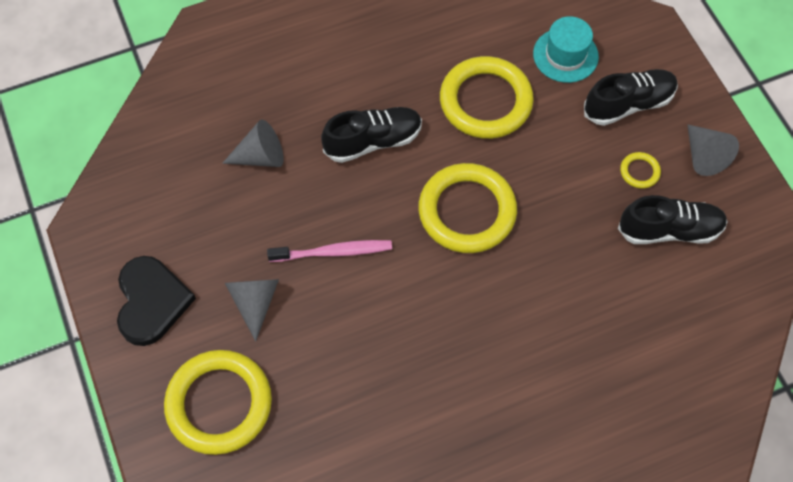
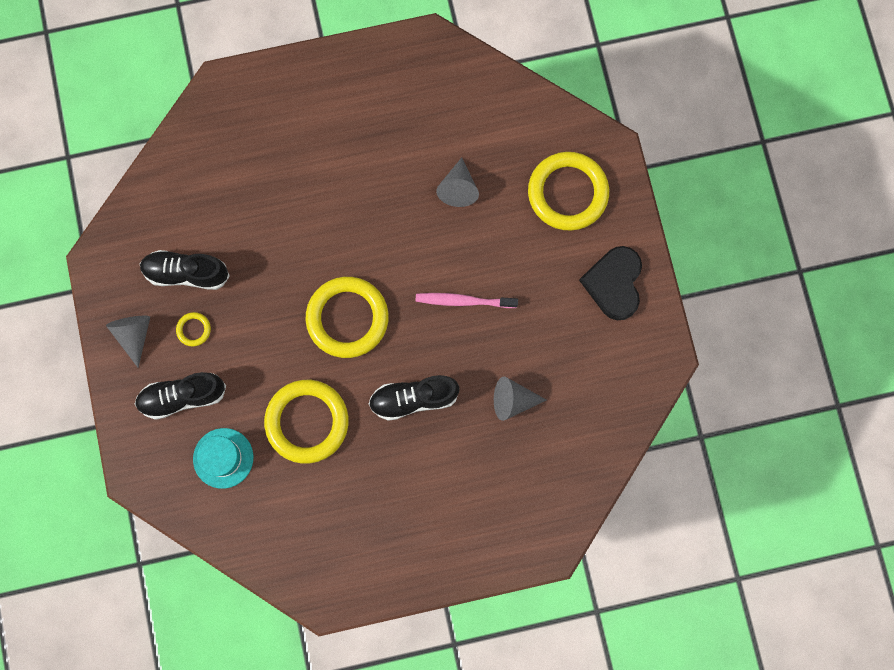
camera: 170 degrees left, 15 degrees up
grey cone [225,279,279,342] -> grey cone moved to [436,157,479,207]

